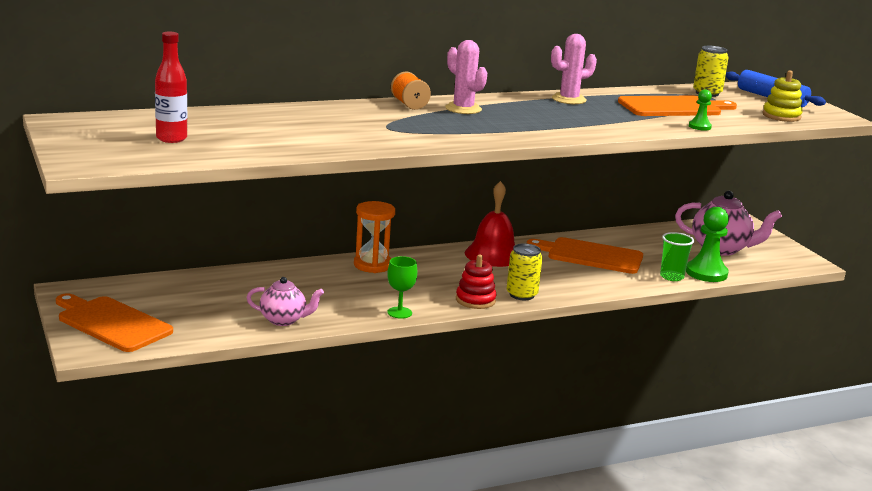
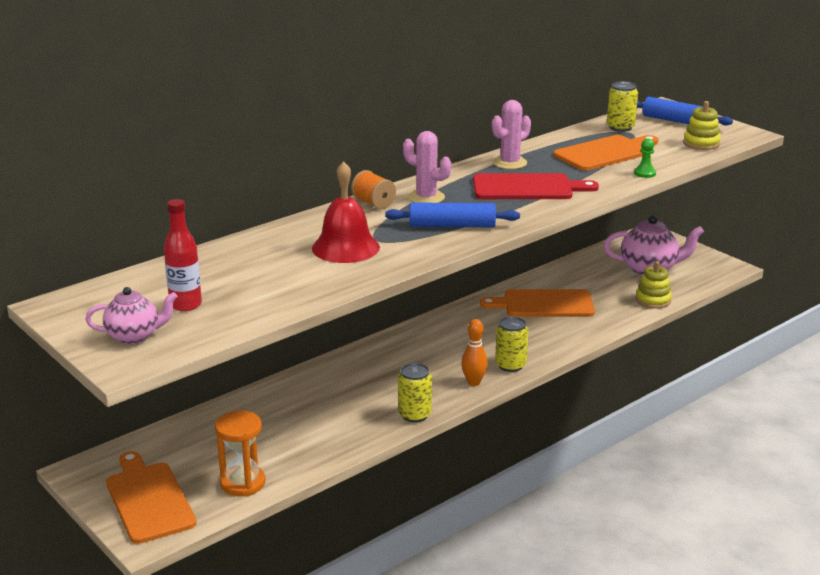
camera: 15 degrees left, 5 degrees up
orange cutting board [56,293,173,352] -> orange cutting board turned 45 degrees clockwise [106,451,197,544]
pink teapot [247,277,324,326] -> pink teapot moved to [85,287,177,344]
orange hourglass [354,201,395,273] -> orange hourglass moved to [215,411,265,496]
green goblet [387,256,417,319] -> yellow can [398,363,432,422]
red stacking toy [456,254,497,309] -> orange bowling pin [461,319,488,386]
red bell [465,181,515,267] -> red bell moved to [312,161,380,263]
green cup [660,232,694,281] -> none
green pawn [686,207,729,282] -> yellow stacking toy [635,261,672,309]
none -> blue rolling pin [385,202,520,227]
none -> red cutting board [473,173,599,199]

